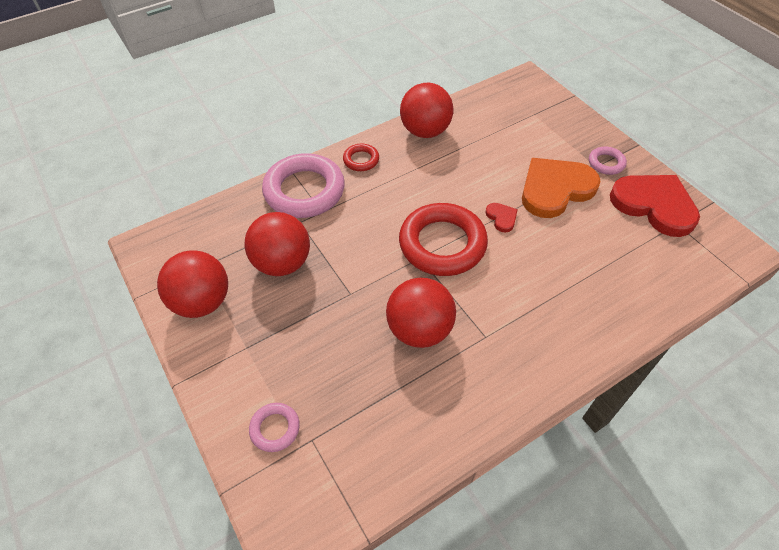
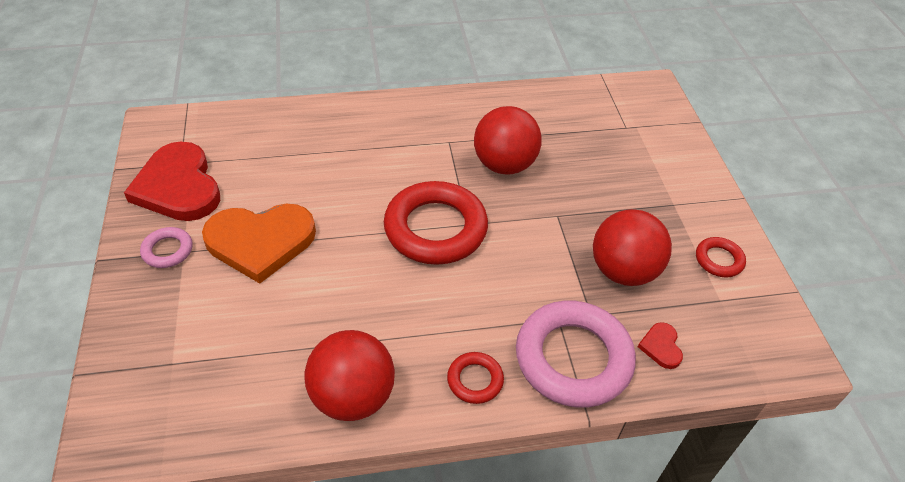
camera: 160 degrees left, 5 degrees down
red ball [157,251,228,318] -> red ring [696,237,746,277]
pink ring [249,403,300,452] -> none
red heart [485,203,518,233] -> red heart moved to [638,322,683,369]

